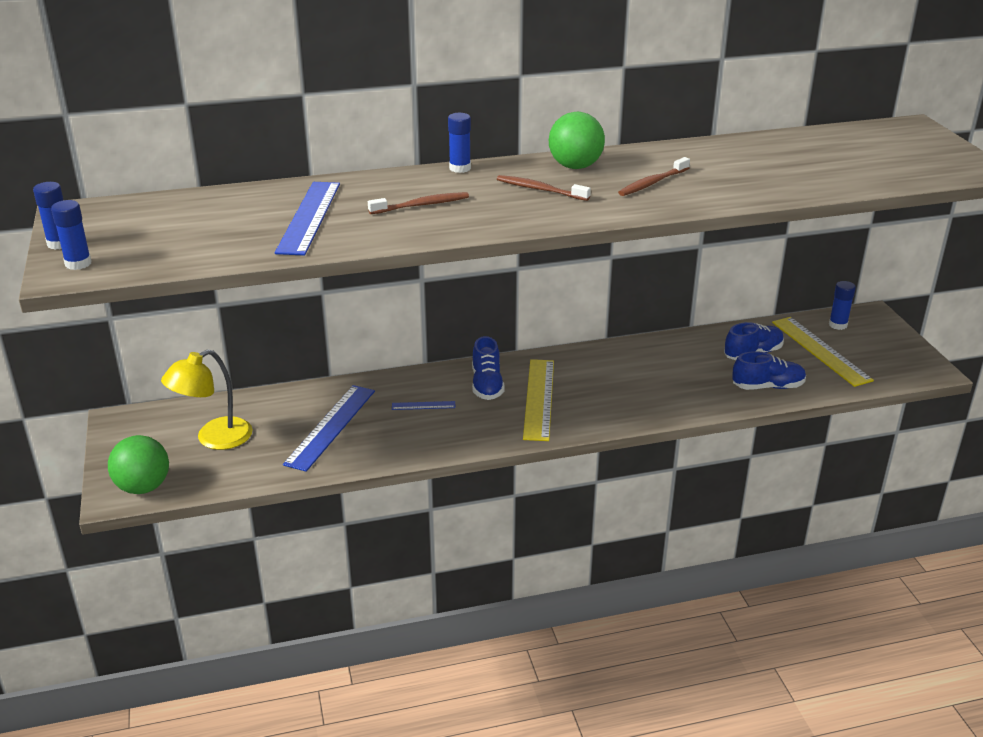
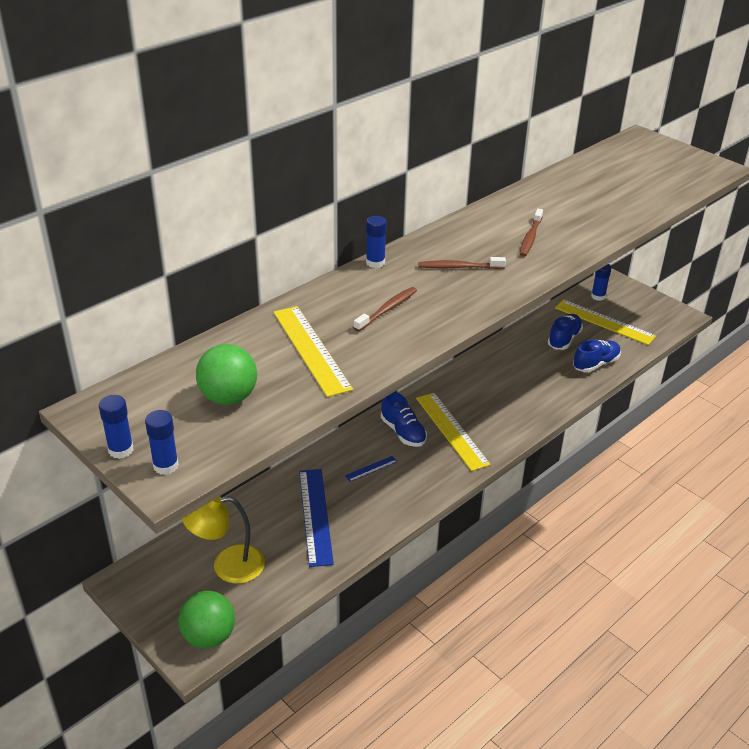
camera: 30 degrees left, 5 degrees up
yellow lamp [161,349,253,450] -> yellow lamp turned 60 degrees clockwise [182,496,265,584]
blue ruler [275,182,340,256] -> yellow ruler [273,306,353,397]
green ball [549,112,605,169] -> green ball moved to [196,344,257,405]

